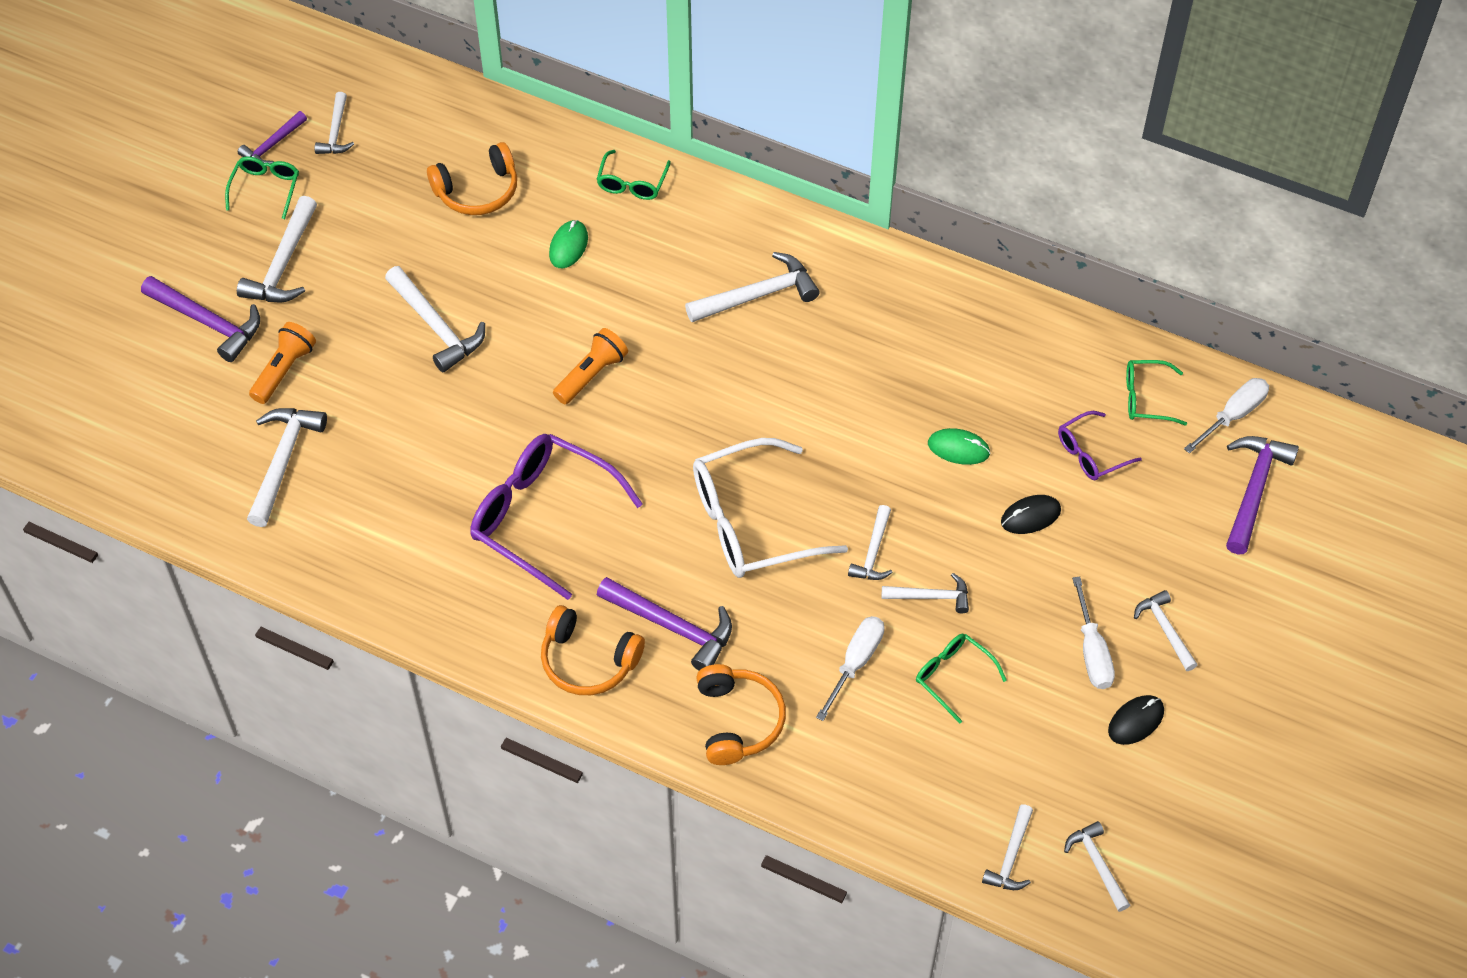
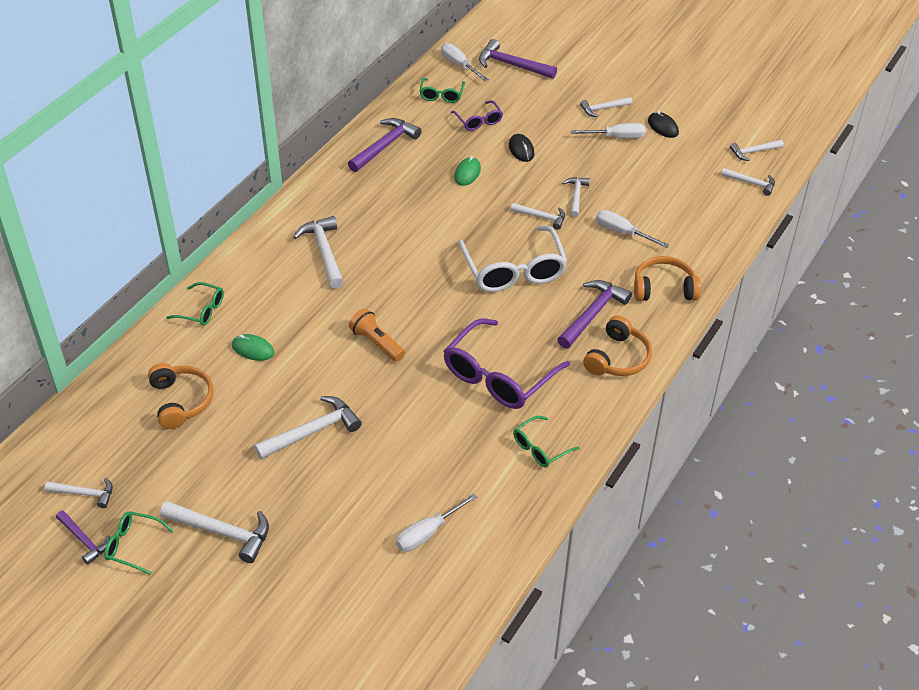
camera: 85 degrees left, 10 degrees down
purple hammer [141,276,260,362] -> purple hammer moved to [348,118,421,172]
white hammer [247,408,327,527] -> white screwdriver [396,493,477,552]
orange flashlight [249,322,316,404] -> none
green glasses [916,634,1007,724] -> green glasses moved to [513,416,580,467]

